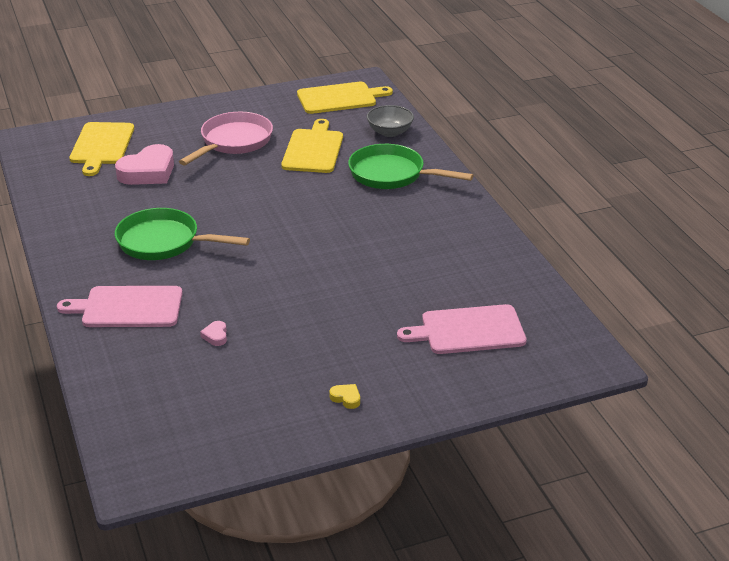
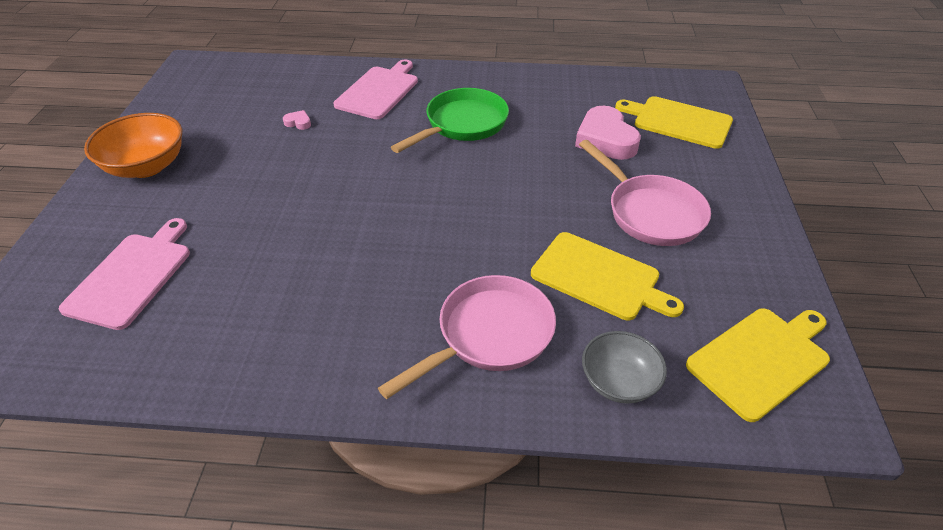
camera: 115 degrees right, 10 degrees up
yellow cutting board [297,82,393,114] -> yellow cutting board turned 135 degrees counterclockwise [686,308,830,422]
yellow heart [329,384,360,409] -> orange bowl [84,113,182,178]
green pan [348,144,474,189] -> pink pan [378,275,556,399]

